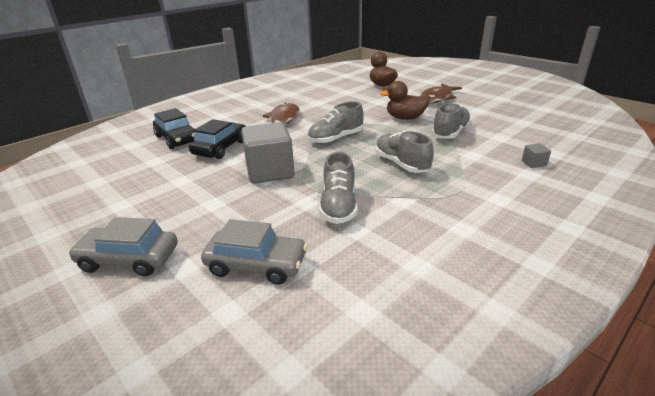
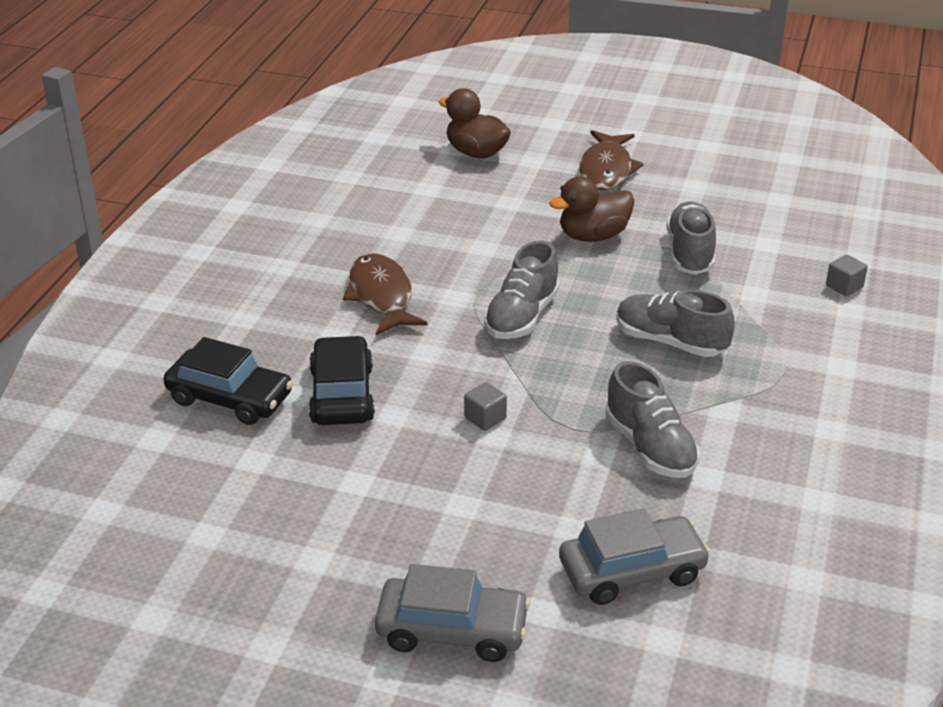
camera: 30 degrees left, 5 degrees up
grey car [68,217,177,276] -> grey car turned 150 degrees counterclockwise [375,564,530,662]
grey cube [241,122,295,184] -> grey cube [464,382,507,431], size x0.41

